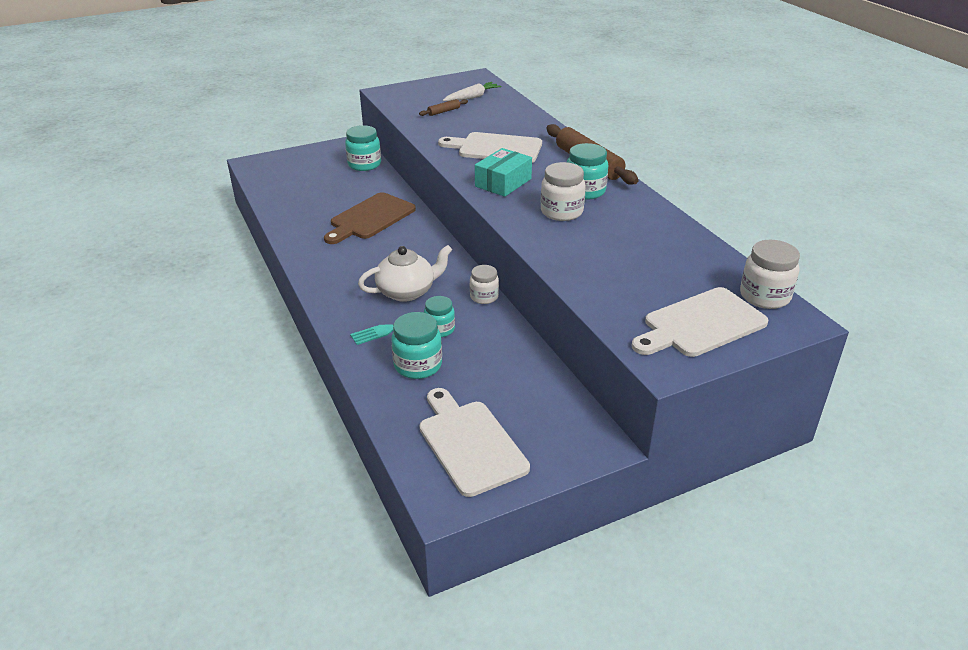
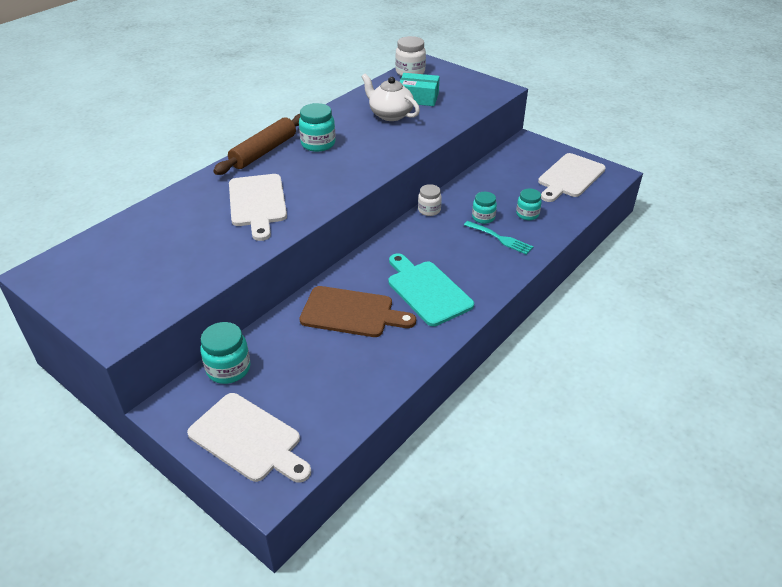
camera: 115 degrees left, 5 degrees up
white teapot [358,245,452,302] -> white teapot moved to [361,74,420,121]
turquoise jar [391,312,442,379] -> turquoise jar [516,188,542,220], size x0.66
brown rolling pin [419,99,468,116] -> none
white carrot [443,82,501,101] -> none
turquoise box [475,148,532,197] -> turquoise box moved to [400,73,440,106]
white jar [541,162,586,221] -> none
white cutting board [632,287,769,357] -> white cutting board moved to [187,393,311,483]
none -> turquoise cutting board [388,253,474,326]

